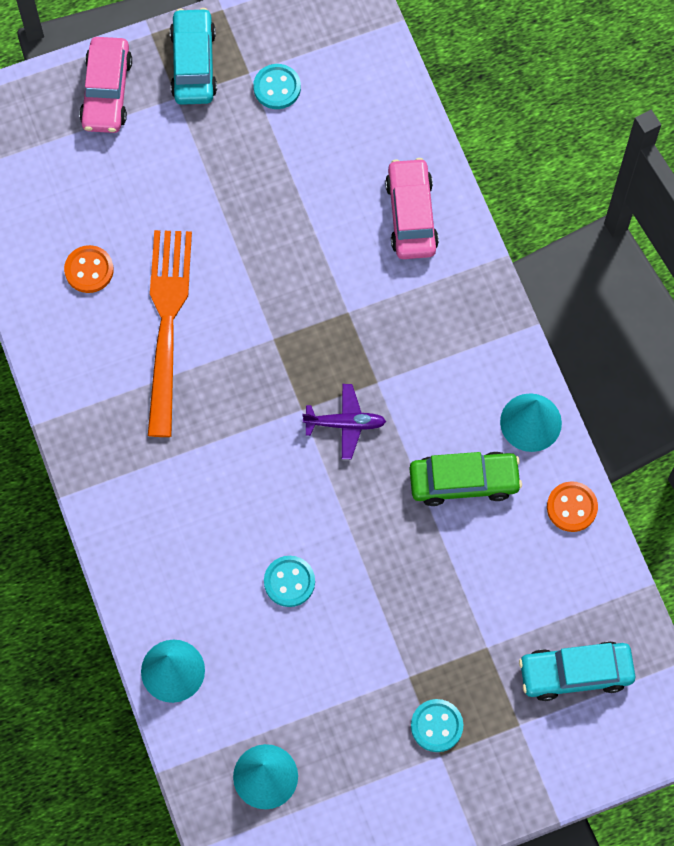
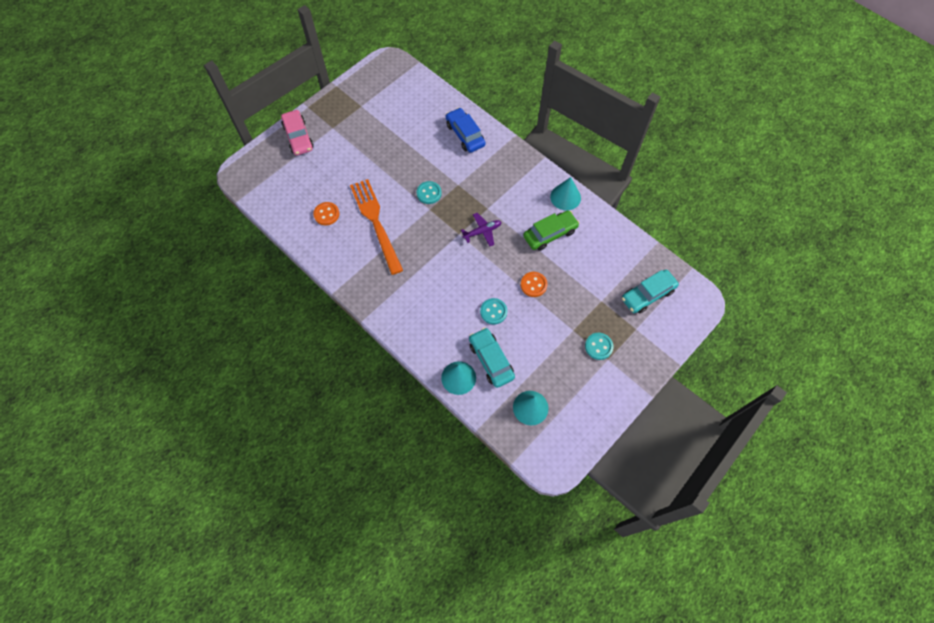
camera: 25 degrees left, 5 degrees down
turquoise car [170,8,217,105] -> turquoise car moved to [469,327,515,388]
turquoise button [253,64,301,109] -> turquoise button moved to [417,181,442,204]
pink car [385,158,439,259] -> blue car [446,108,486,153]
orange button [547,481,598,532] -> orange button moved to [521,272,547,297]

